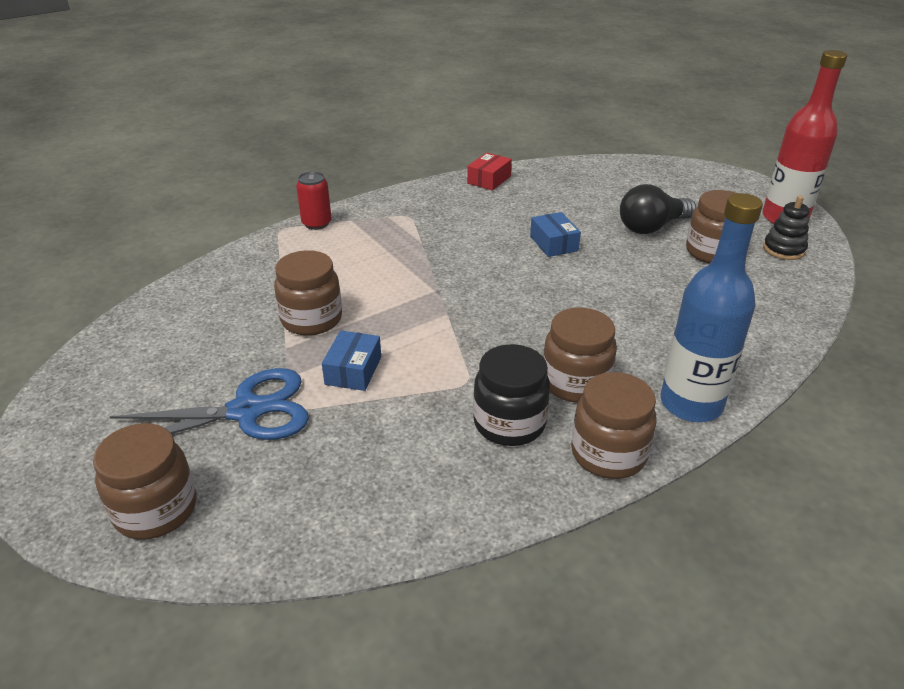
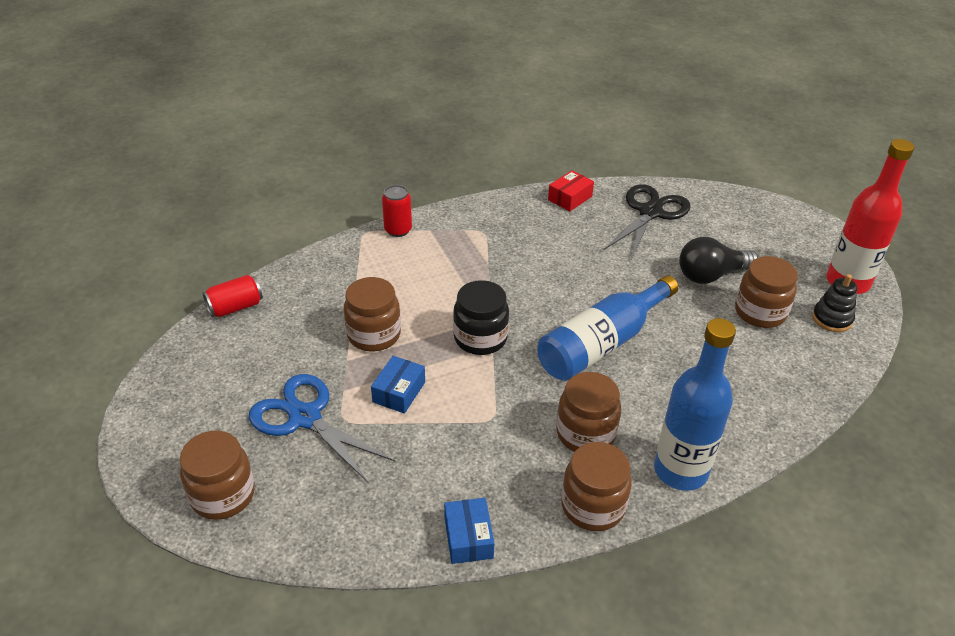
camera: 10 degrees right, 5 degrees up
blue scissors [110,368,309,440] -> blue scissors turned 135 degrees counterclockwise [249,374,396,484]
black jar [473,344,550,446] -> black jar moved to [453,280,509,355]
blue box [530,212,581,257] -> blue box moved to [444,498,494,564]
none -> red can [203,275,263,317]
none -> blue bottle [537,275,678,381]
none -> black scissors [604,184,690,259]

